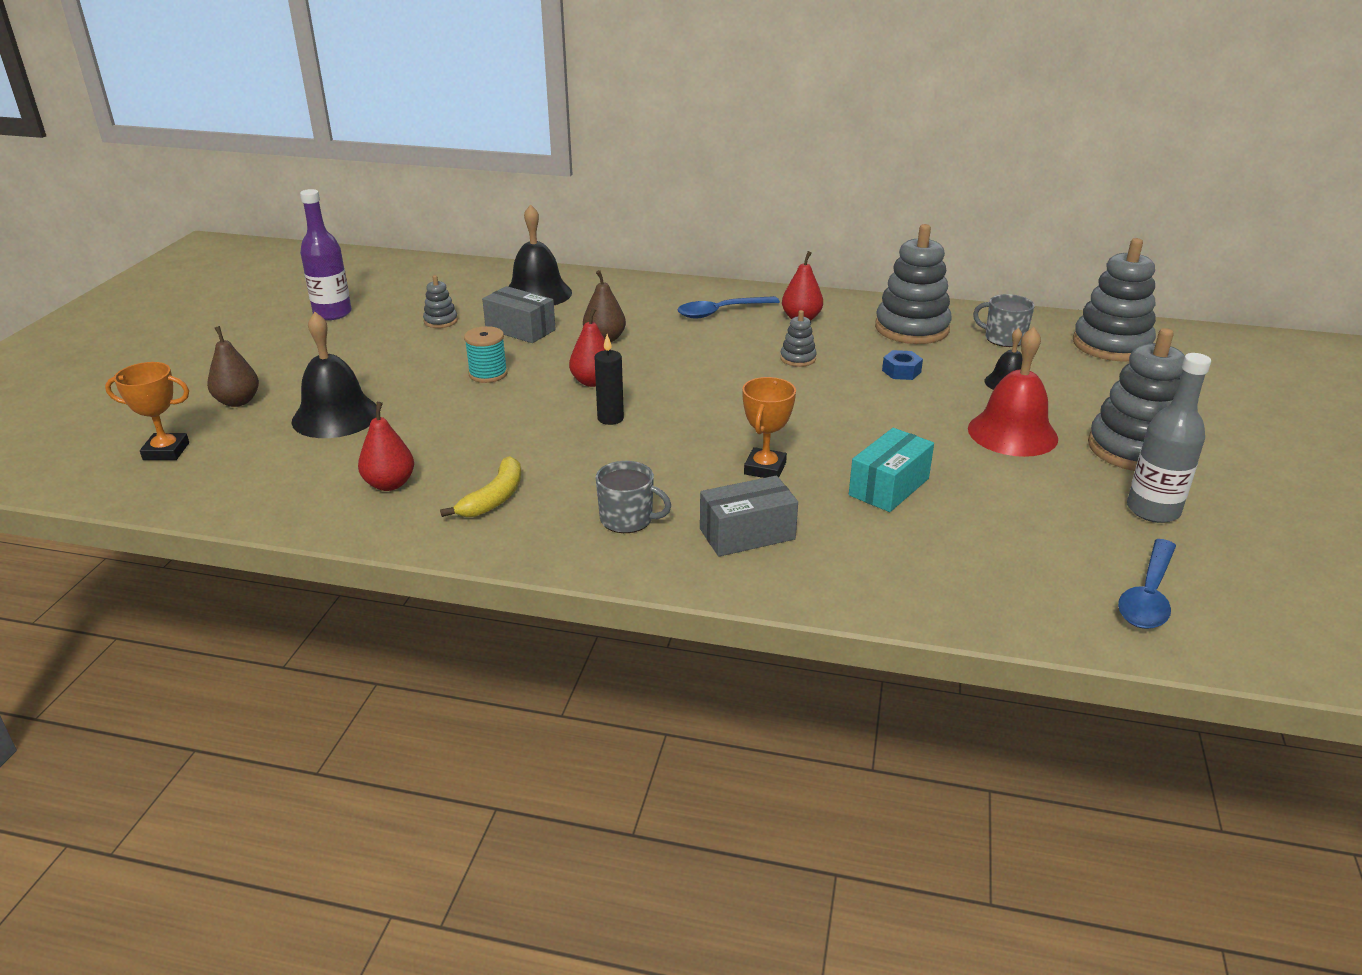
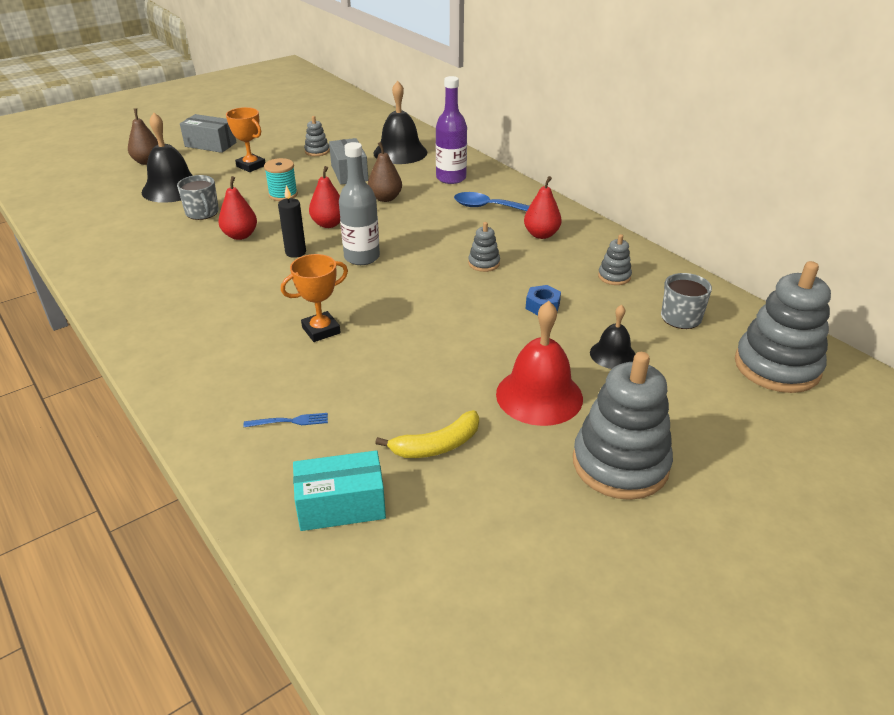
camera: 40 degrees right, 5 degrees up
orange trophy [105,362,189,460] -> orange trophy moved to [226,107,266,172]
purple bottle [300,189,352,320] -> purple bottle moved to [436,76,467,184]
red pear [358,402,414,491] -> red pear moved to [218,176,257,240]
yellow banana [440,456,521,517] -> yellow banana moved to [375,410,479,458]
grey mug [596,461,671,533] -> grey mug moved to [177,175,219,220]
grey box [700,475,798,557] -> grey box moved to [180,114,236,153]
turquoise box [849,428,934,512] -> turquoise box moved to [293,450,386,531]
grey stacking toy [875,224,952,344] -> grey stacking toy [598,234,632,285], size x0.46
blue spoon [1118,539,1176,629] -> none
grey bottle [1127,353,1211,523] -> grey bottle moved to [339,142,380,265]
none -> blue fork [243,413,328,427]

